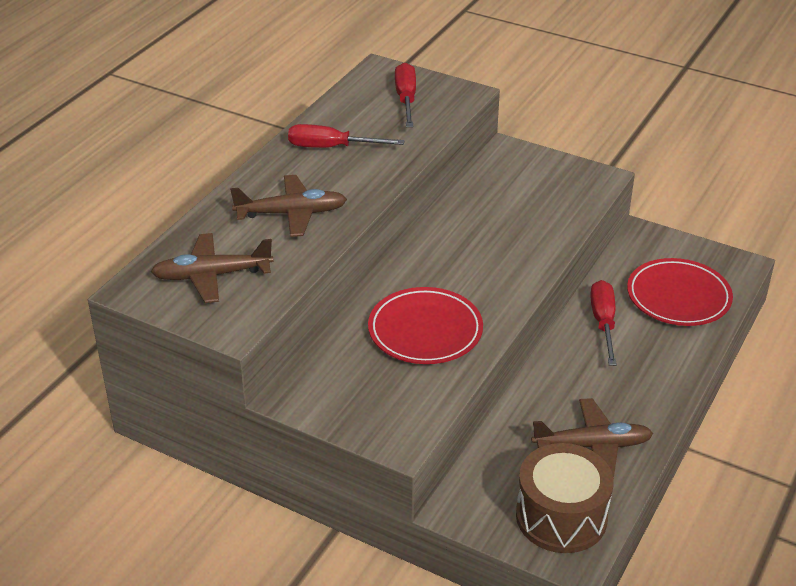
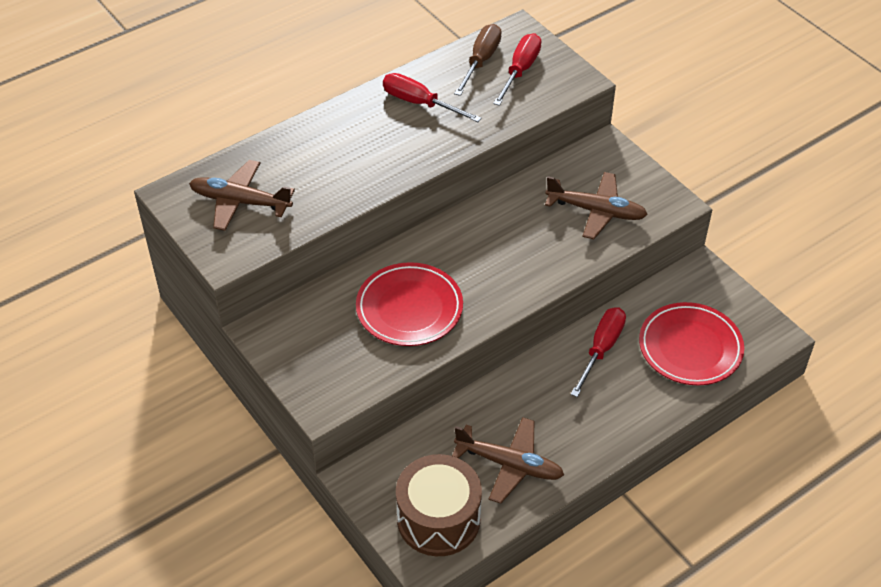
camera: 25 degrees right, 10 degrees up
brown plane [230,175,347,237] -> brown plane moved to [545,172,648,239]
none -> brown screwdriver [454,24,502,96]

